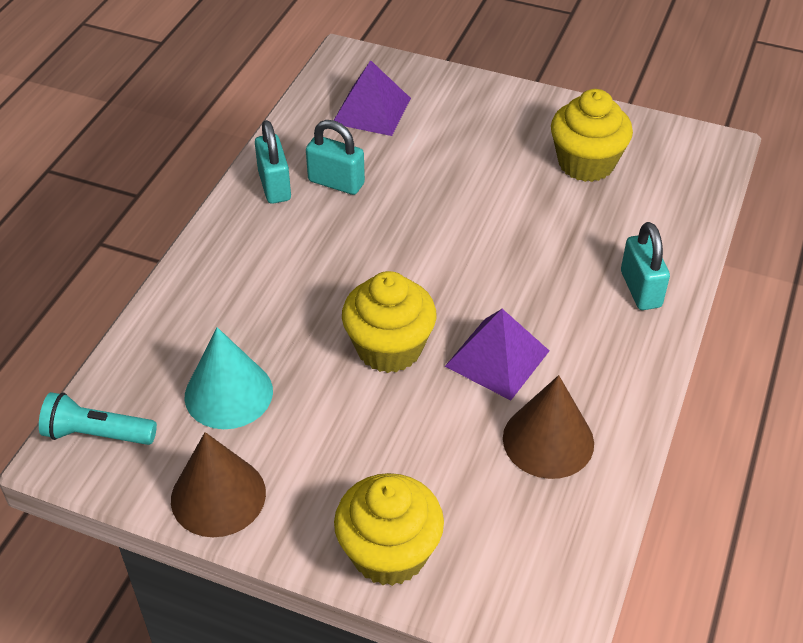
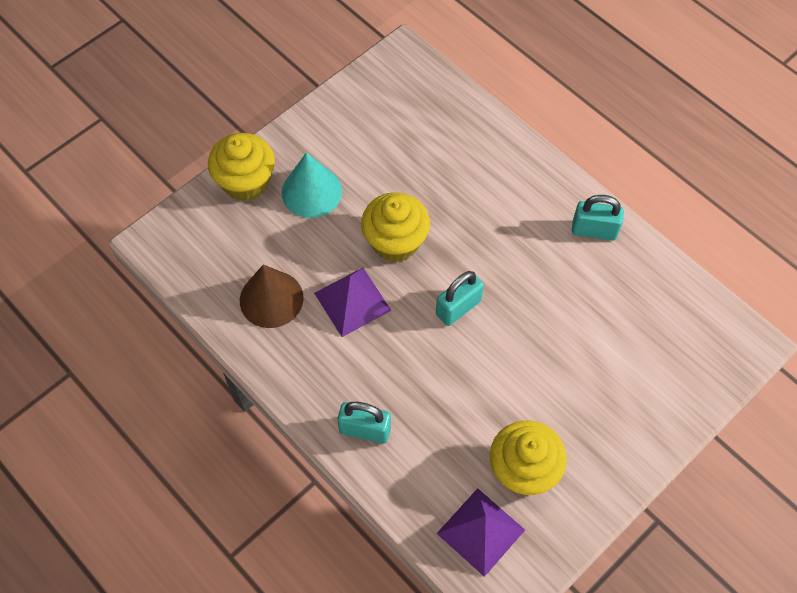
camera: 115 degrees right, 15 degrees up
turquoise flashlight [39,392,157,445] -> none
brown cone [171,432,266,537] -> none
turquoise cone [185,327,273,429] -> turquoise cone moved to [282,152,342,218]
turquoise padlock [306,120,365,195] -> turquoise padlock moved to [436,271,484,326]
purple pyramid [334,60,411,136] -> purple pyramid moved to [436,488,525,577]

